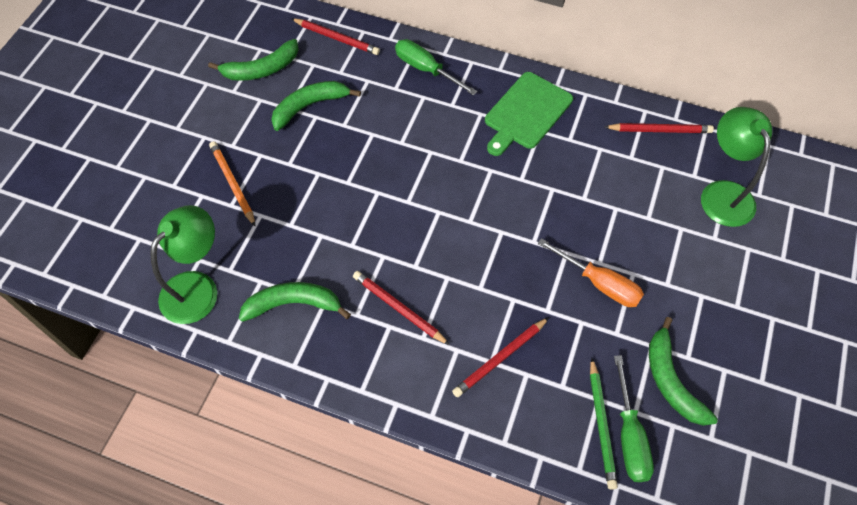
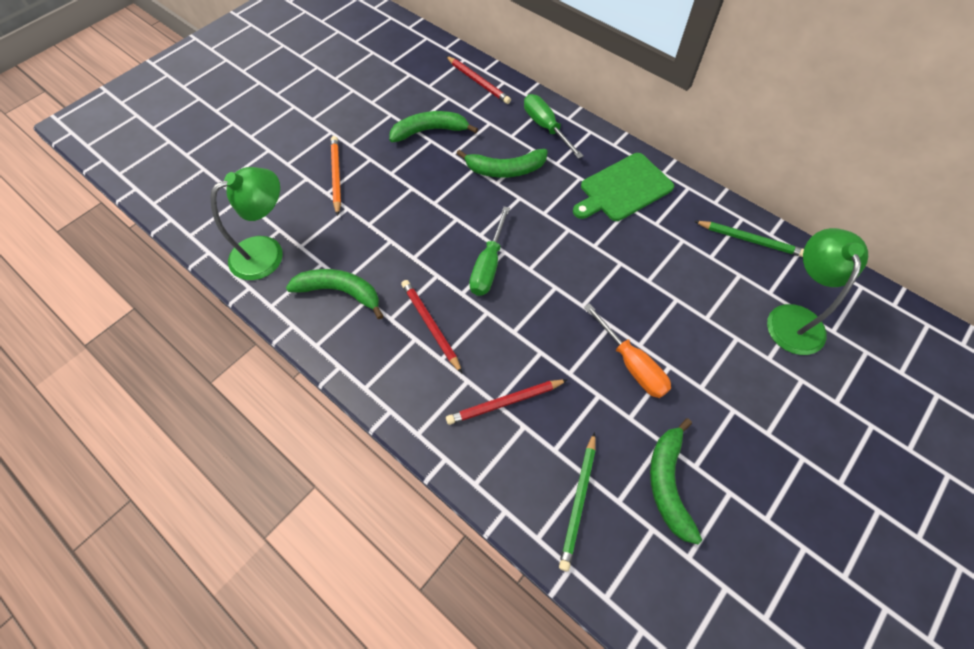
camera: 20 degrees right, 0 degrees up
green banana [208,39,299,81] -> green banana moved to [456,149,548,178]
red pencil [605,123,714,133] -> green pencil [694,221,804,257]
green screwdriver [614,355,654,482] -> green screwdriver moved to [469,207,510,296]

